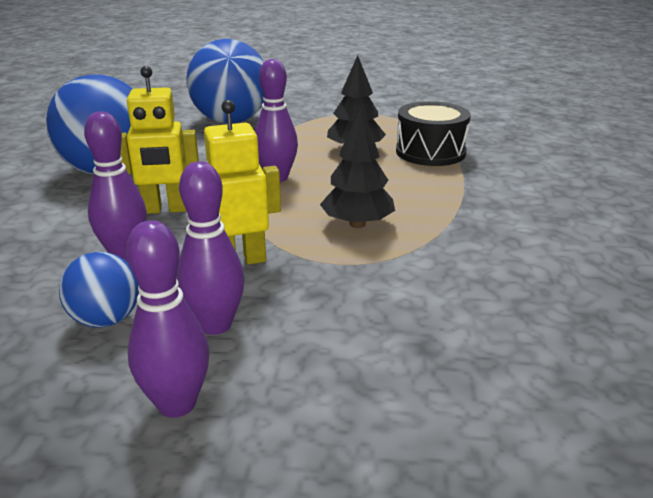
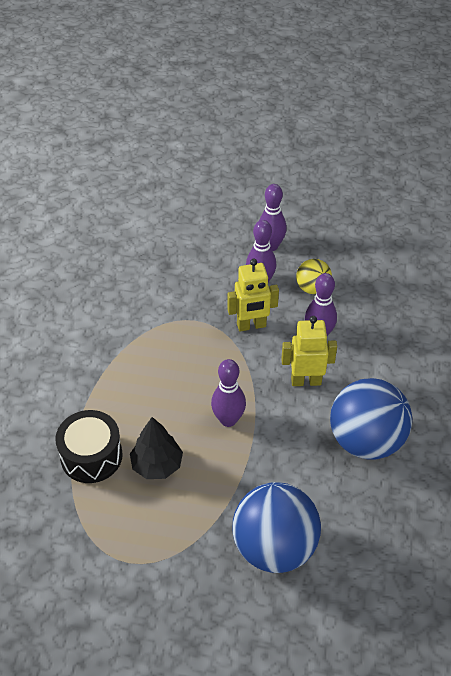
camera: 175 degrees left, 20 degrees up
blue ball [59,252,139,328] -> yellow ball [296,259,332,294]
black tree [320,108,395,228] -> none

